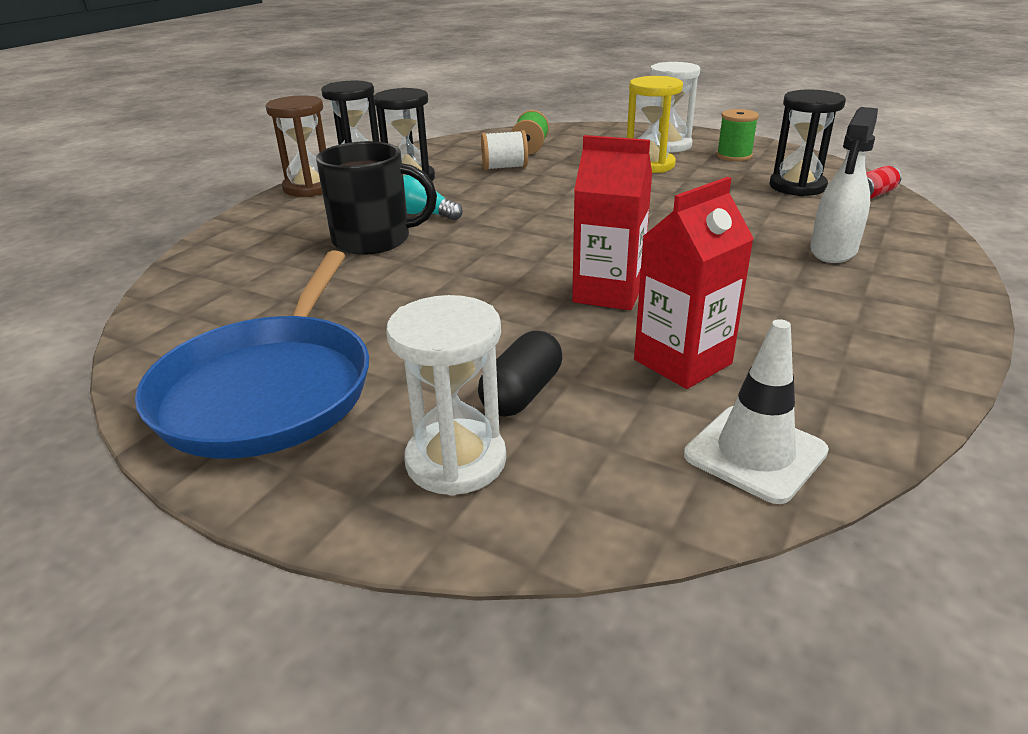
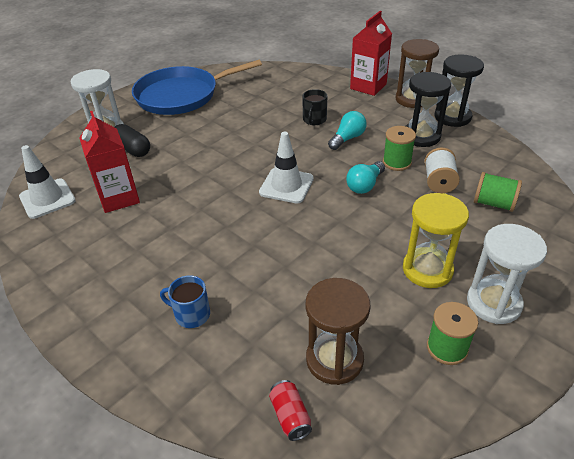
camera: 105 degrees right, 10 degrees up
blue pan [135,251,369,459] -> blue pan turned 45 degrees counterclockwise [132,60,262,115]
black mug [316,141,437,255] -> black mug [302,89,327,125], size x0.53
red carton [572,135,652,310] -> red carton moved to [350,11,392,96]
black hourglass [769,90,846,196] -> brown hourglass [306,278,371,385]
white spray bottle [811,107,878,263] -> blue mug [160,275,210,328]
none -> white traffic cone [259,132,314,203]
none -> turquoise light bulb [346,161,385,194]
none -> green spool [383,126,416,171]

